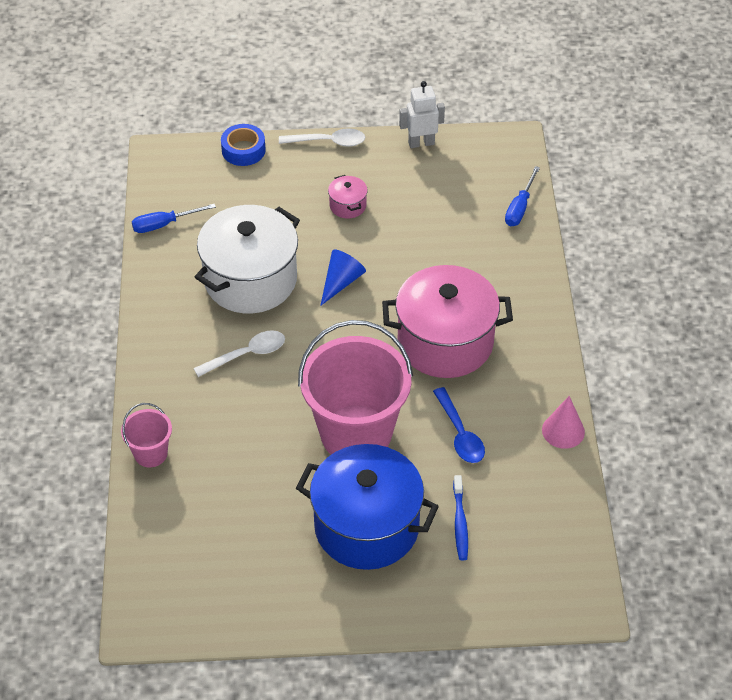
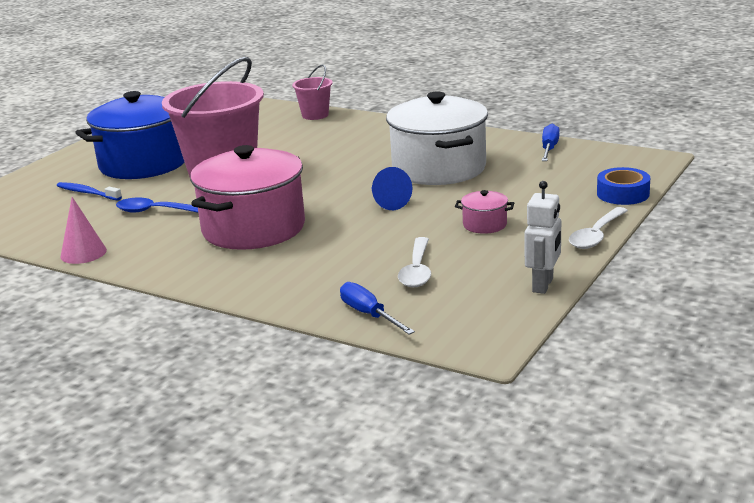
camera: 125 degrees right, 25 degrees down
white spoon [193,330,285,377] -> white spoon moved to [398,237,431,287]

